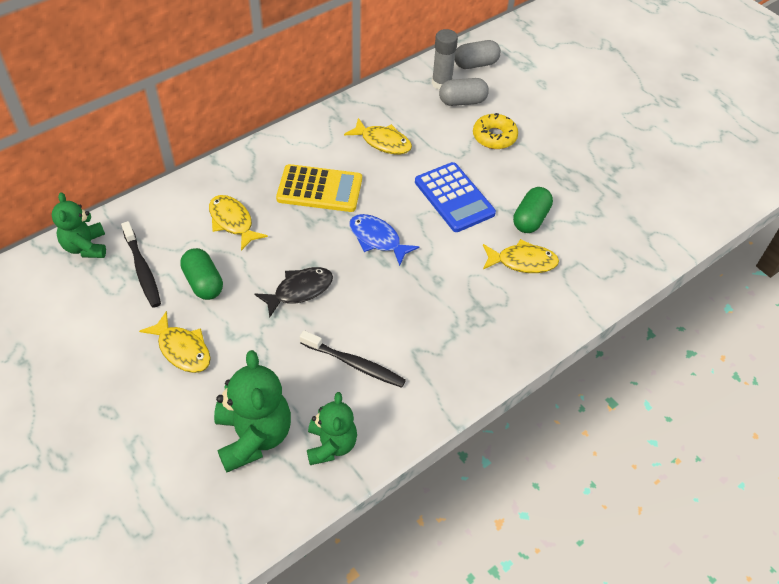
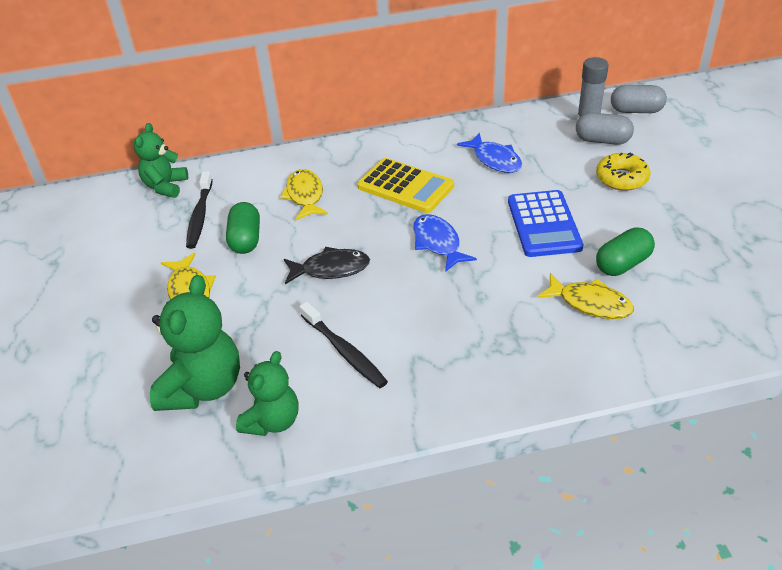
camera: 30 degrees right, 10 degrees down
yellow fish [344,118,412,154] -> blue fish [457,133,522,173]

